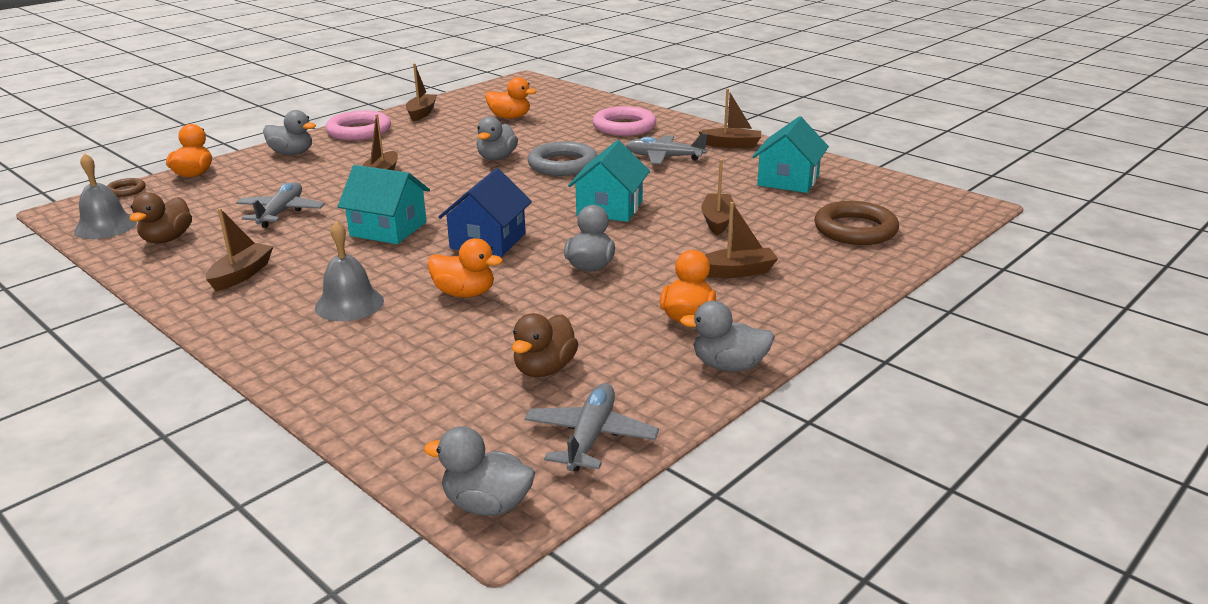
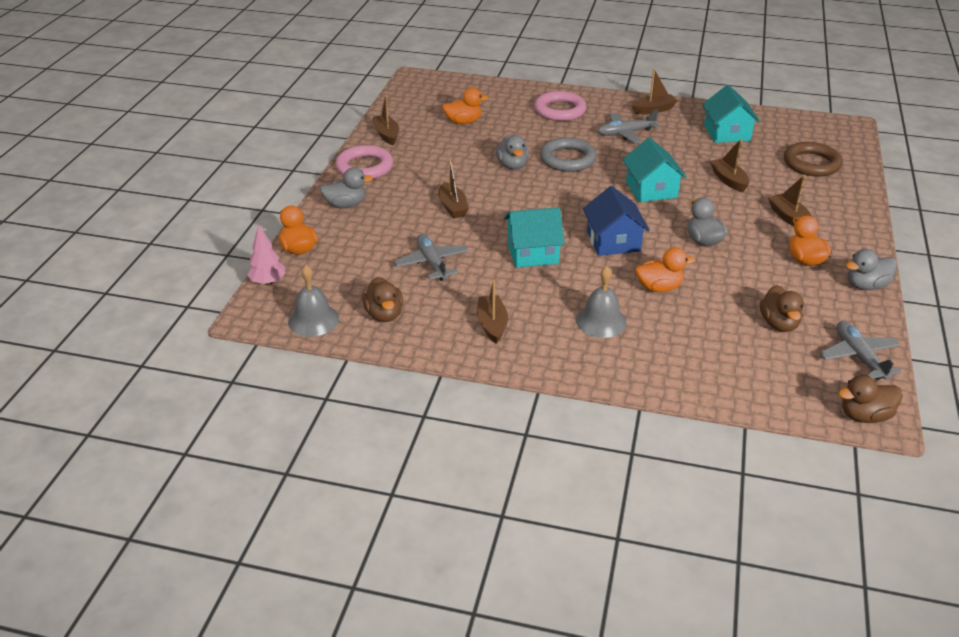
camera: 30 degrees left, 10 degrees up
brown ring [107,178,146,197] -> pink tree [247,224,286,285]
grey duck [424,426,535,516] -> brown duck [839,375,903,423]
brown boat [705,202,778,278] -> brown boat turned 75 degrees counterclockwise [768,175,812,226]

